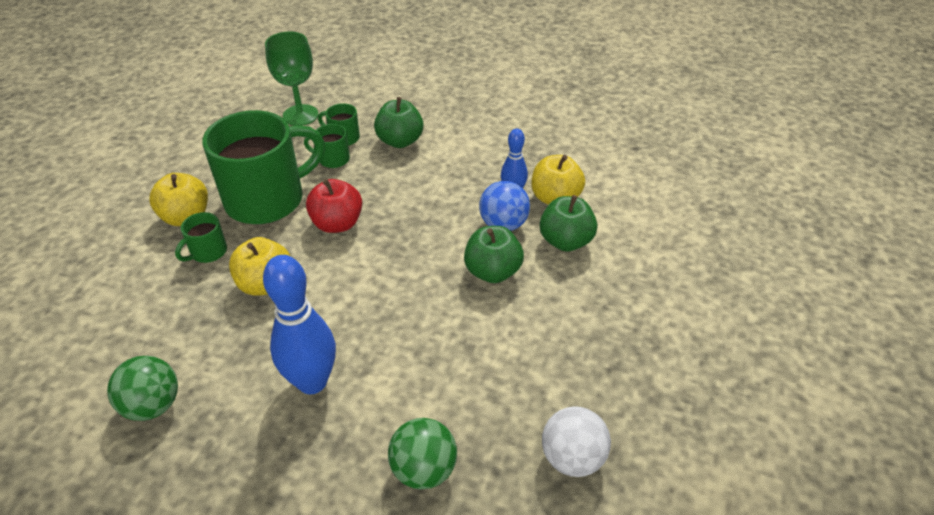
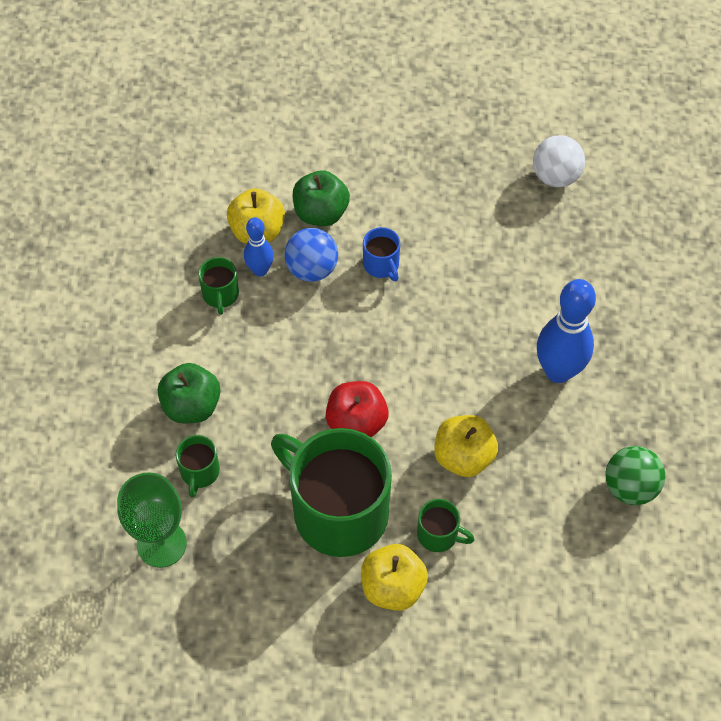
camera: 105 degrees left, 15 degrees up
green mug [304,124,350,168] -> green mug moved to [198,257,239,315]
green ball [388,418,457,490] -> none
green apple [464,226,524,283] -> blue mug [363,227,400,281]

